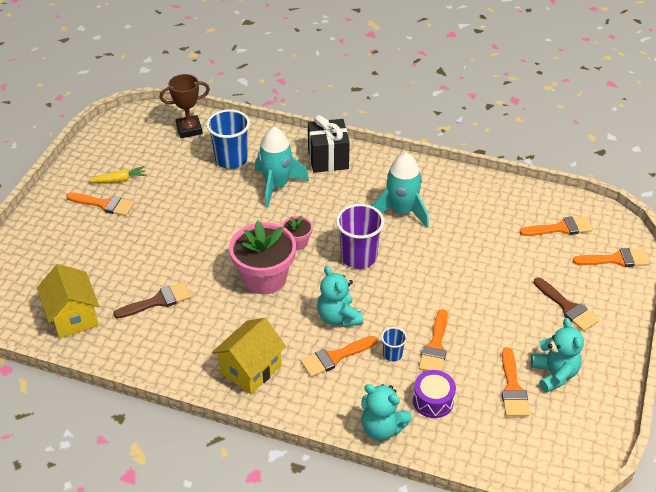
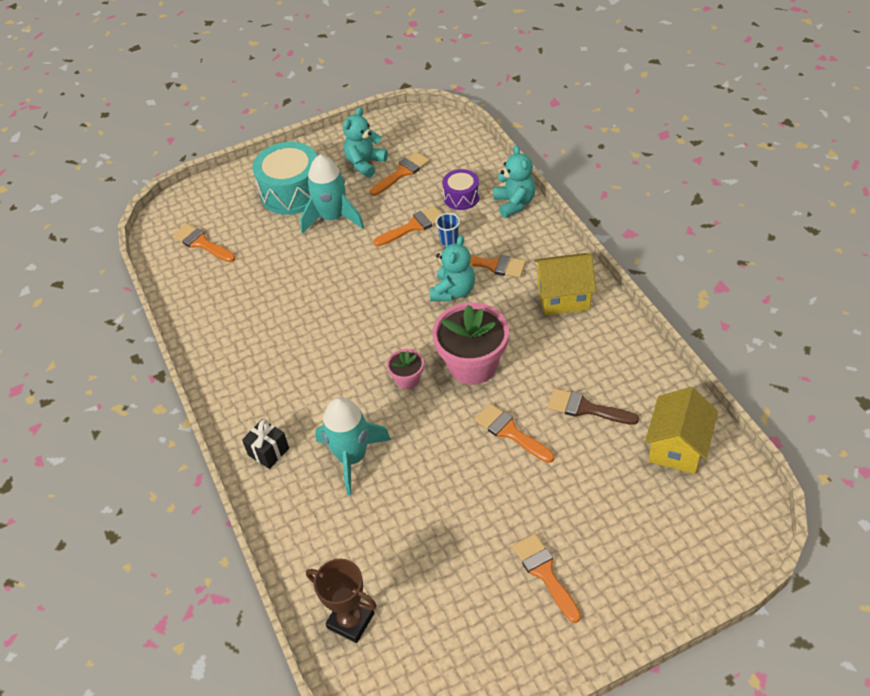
camera: 130 degrees left, 5 degrees up
yellow carrot [88,166,147,183] -> none
blue cup [206,109,250,169] -> none
black gift [308,115,350,173] -> black gift [242,419,289,469], size x0.61
purple cup [336,204,384,269] -> none
turquoise rocket [372,153,429,228] -> turquoise rocket moved to [300,155,364,234]
brown brush [534,277,599,331] -> turquoise drum [253,142,317,215]
orange brush [573,248,649,267] -> orange brush moved to [474,403,554,463]

